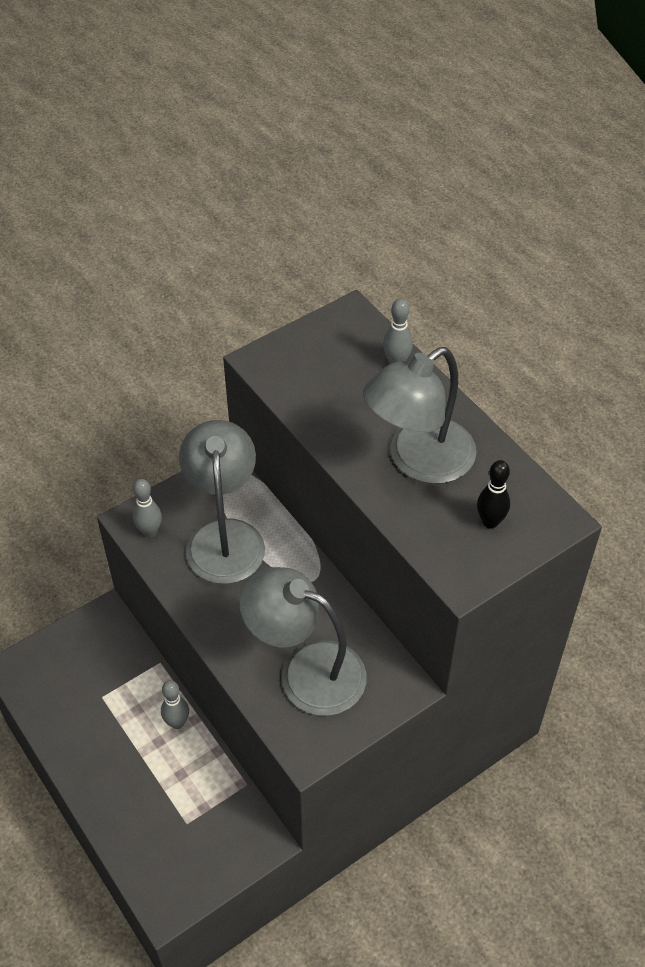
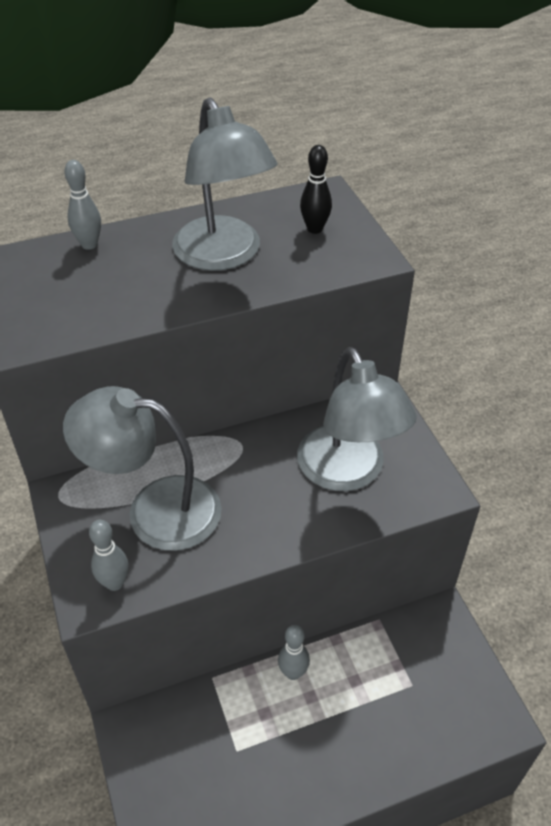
camera: 75 degrees left, 5 degrees down
grey lamp [239,567,367,716] -> grey lamp turned 60 degrees counterclockwise [297,347,417,491]

